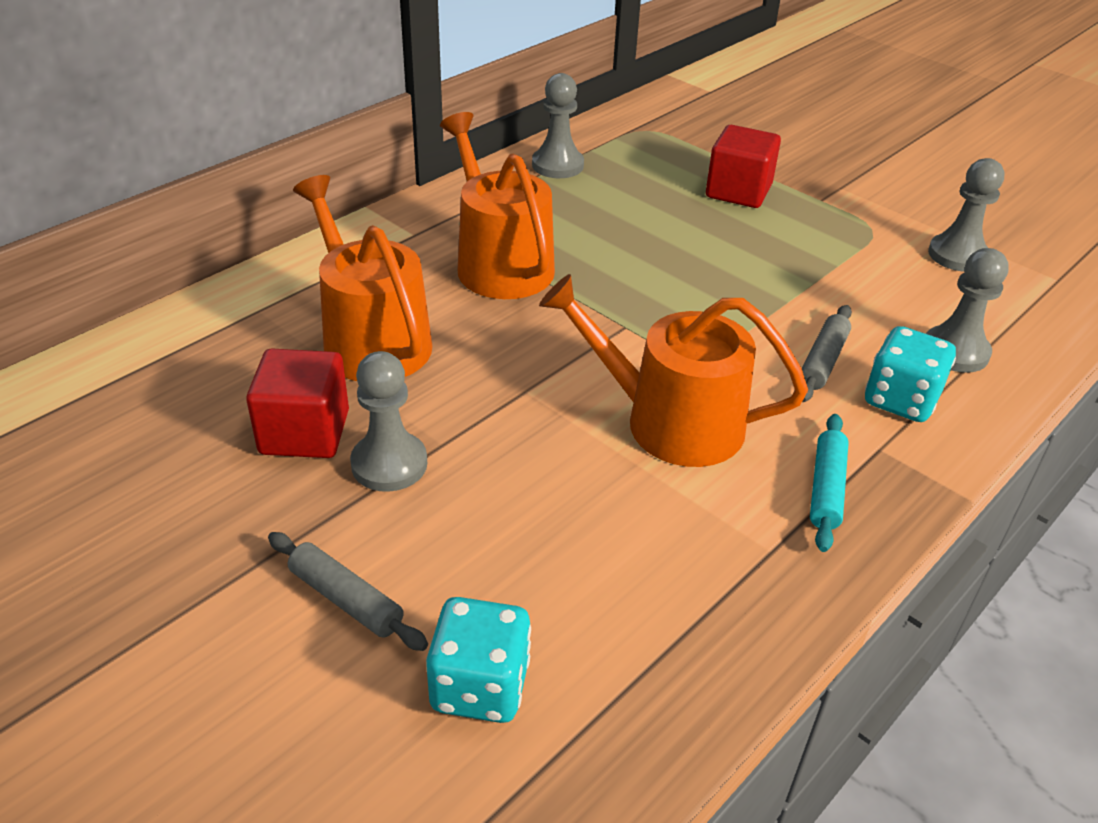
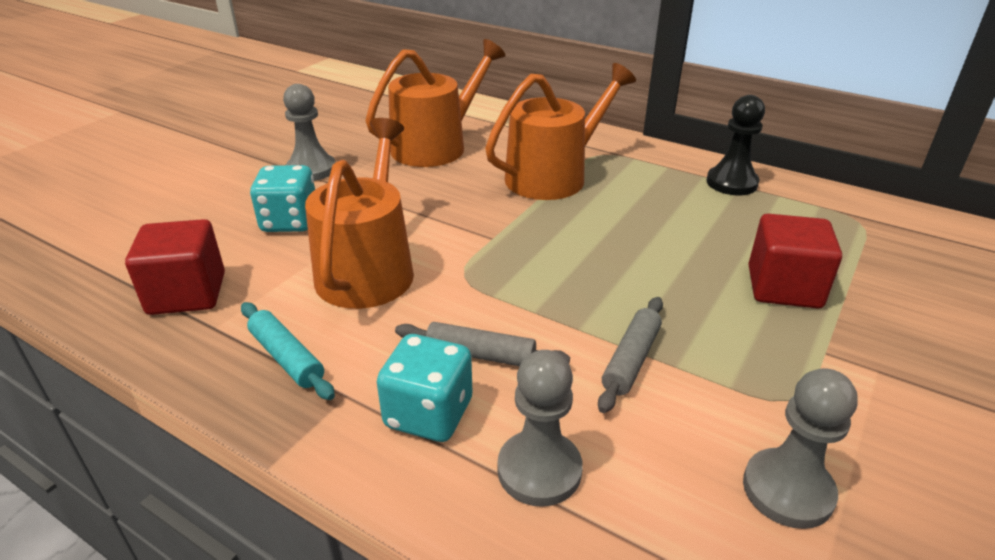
camera: 80 degrees right, 5 degrees down
red cube [246,348,349,458] -> red cube moved to [125,219,225,315]
grey rolling pin [268,532,428,651] -> grey rolling pin moved to [598,297,663,413]
turquoise dice [426,597,531,723] -> turquoise dice moved to [250,165,315,232]
grey pawn [532,73,584,178] -> black pawn [707,95,765,195]
turquoise rolling pin [810,414,849,552] -> turquoise rolling pin turned 45 degrees clockwise [241,302,335,400]

